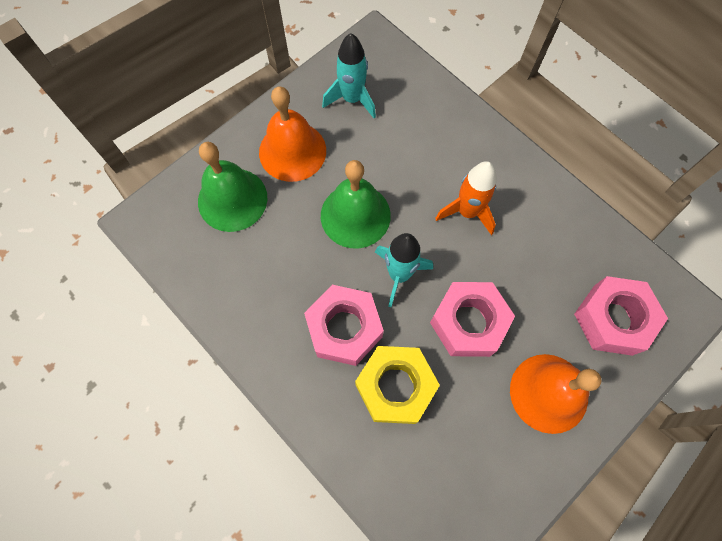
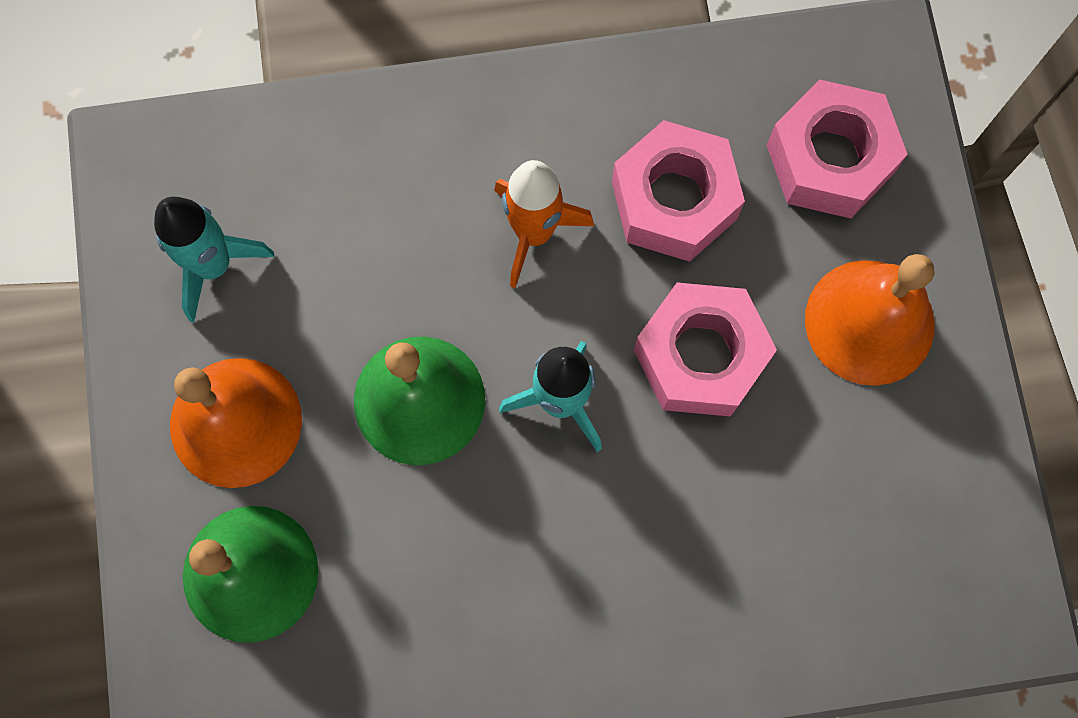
camera: 55 degrees left, 5 degrees up
pink nut [304,285,384,366] -> pink nut moved to [612,120,745,262]
yellow nut [355,346,440,424] -> none

